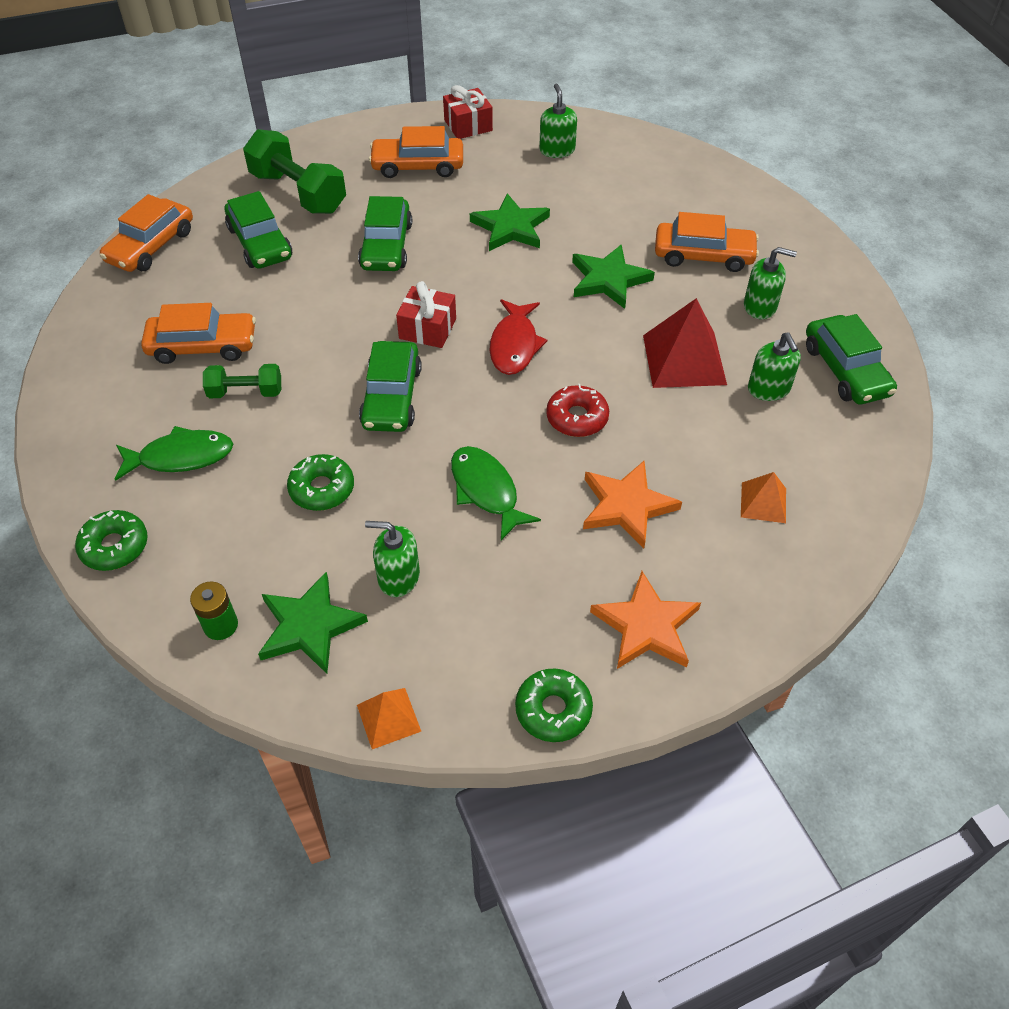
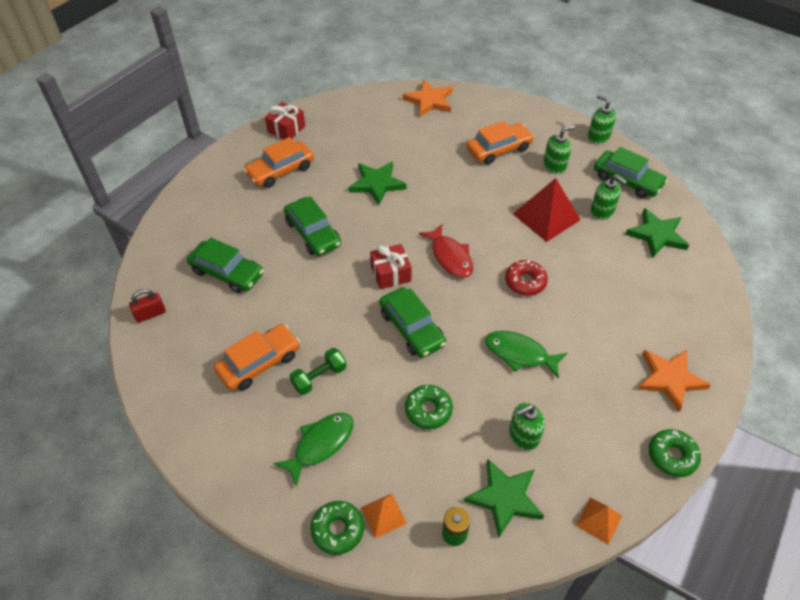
camera: 35 degrees left, 0 degrees up
orange car [100,194,193,272] -> red padlock [129,289,166,323]
green dumbbell [243,129,346,214] -> none
green soap dispenser [539,84,577,158] -> green soap dispenser moved to [588,95,616,144]
green star [572,244,655,309] -> green star moved to [625,208,689,258]
orange star [583,461,682,549] -> orange star moved to [403,80,453,117]
orange pyramid [741,472,786,523] -> orange pyramid moved to [361,493,407,538]

